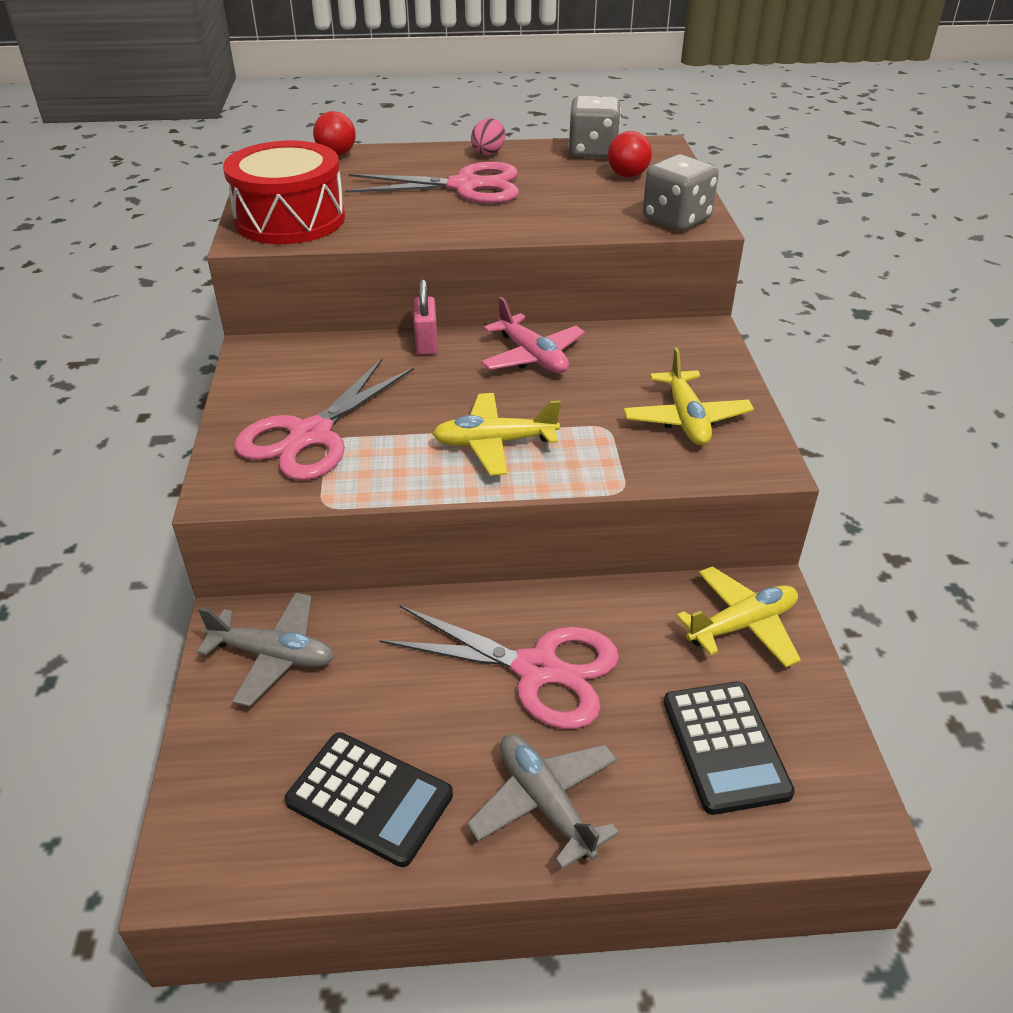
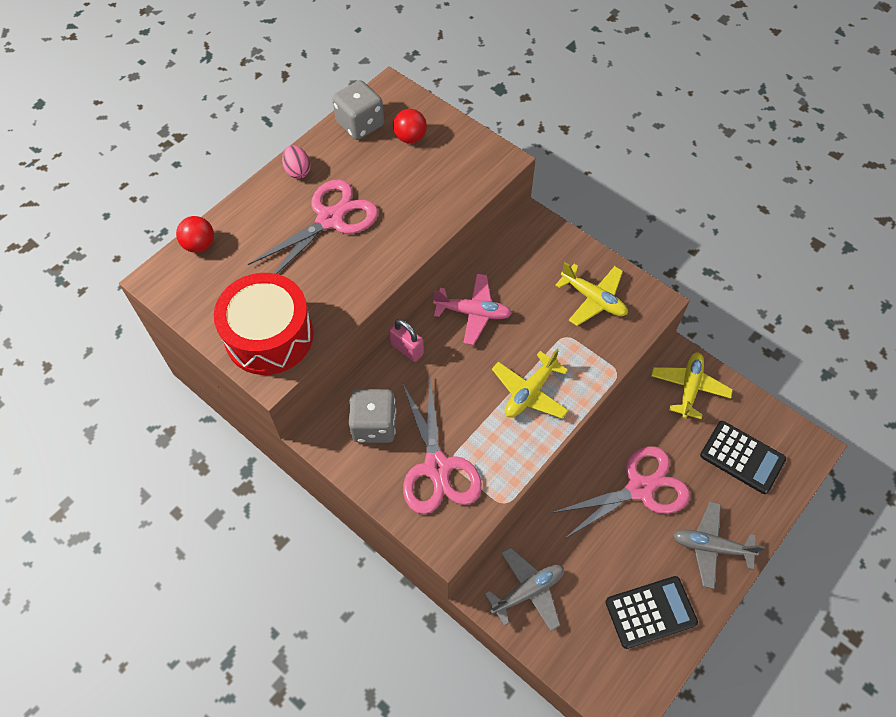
camera: 45 degrees left, 20 degrees up
grey dice [643,154,719,231] -> grey dice moved to [349,389,396,443]

